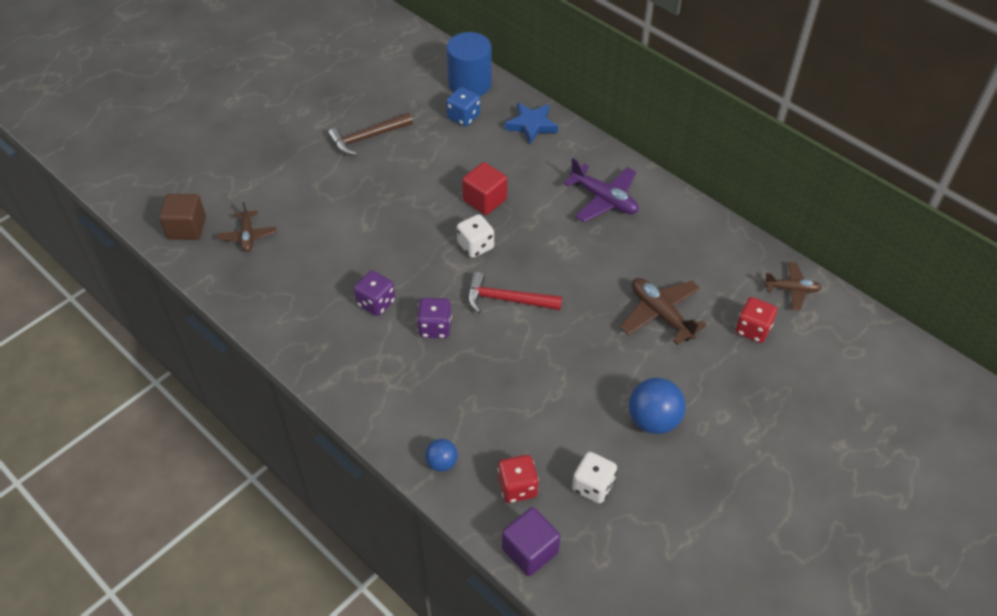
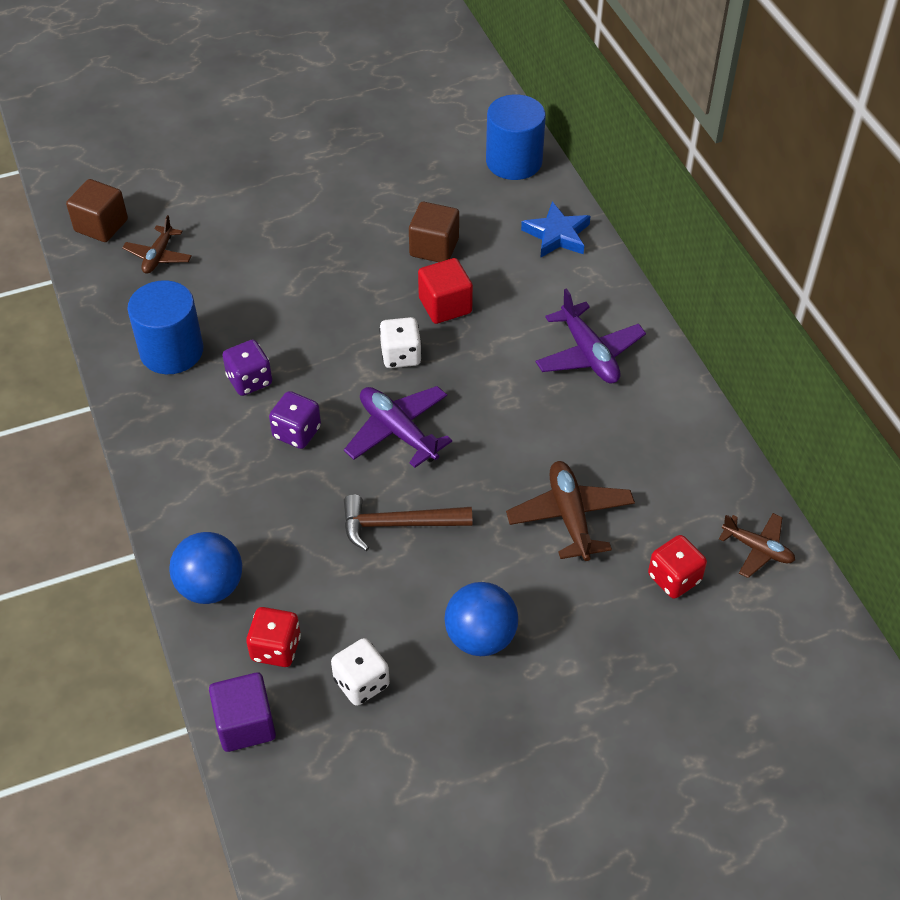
camera: 25 degrees right, 0 degrees up
brown hammer [328,112,413,156] -> brown hammer moved to [344,494,472,551]
blue ball [425,439,458,472] -> blue ball [169,532,242,604], size x1.76
blue dice [446,87,480,126] -> none
red hammer [467,272,562,313] -> purple plane [344,386,452,468]
none -> blue cylinder [127,280,204,374]
none -> brown cube [409,202,459,262]

